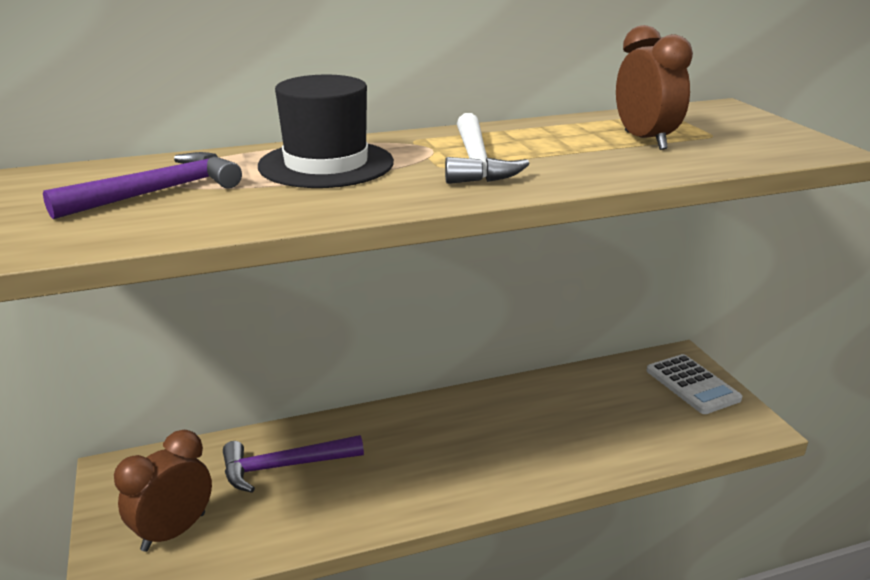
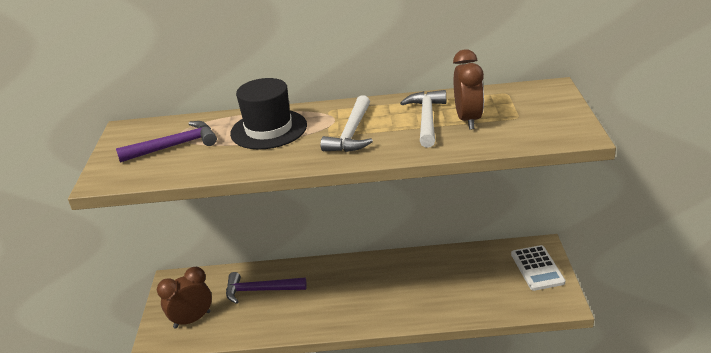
camera: 20 degrees right, 5 degrees up
none -> white hammer [400,90,446,148]

